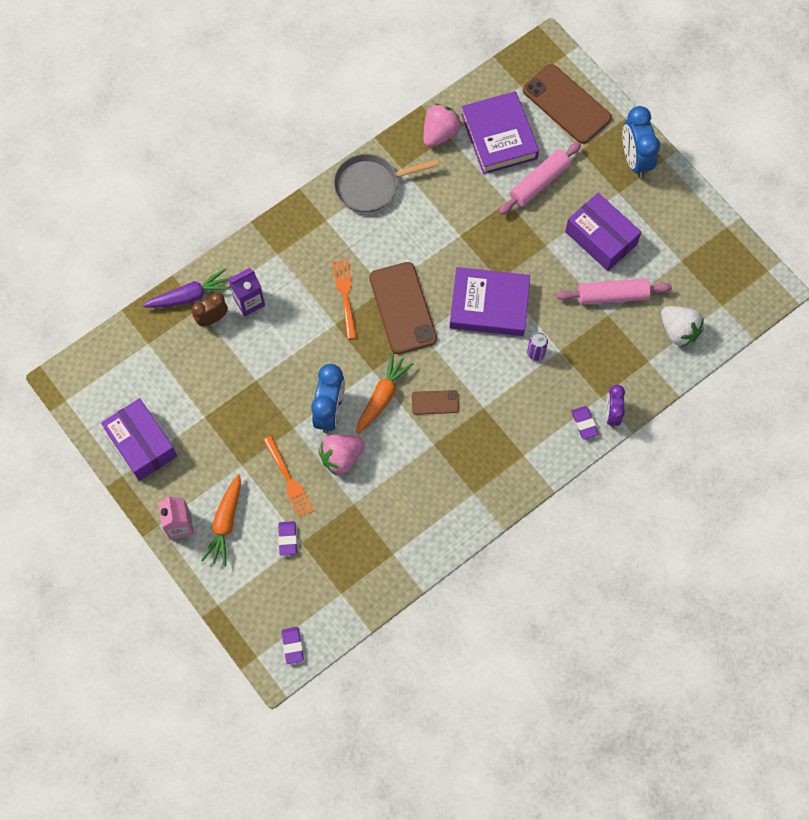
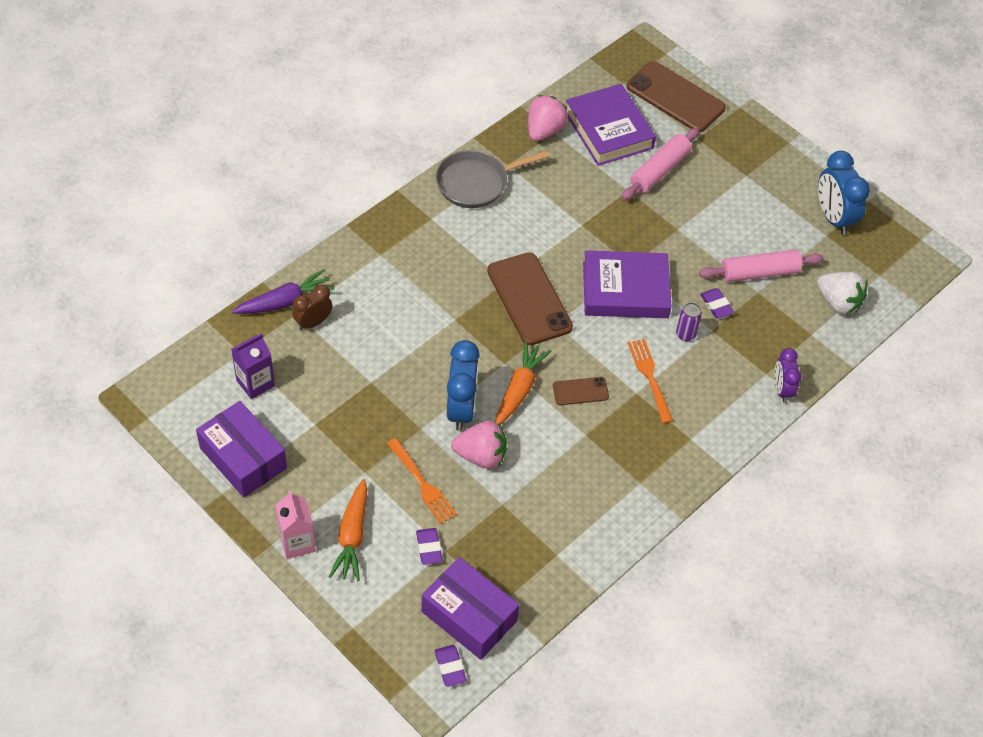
camera: 10 degrees left, 15 degrees down
purple carton [228,268,265,316] -> purple carton moved to [231,333,275,399]
pink strawberry [318,435,365,475] -> pink strawberry turned 135 degrees counterclockwise [451,421,507,468]
orange fork [333,259,357,339] -> orange fork moved to [628,339,673,424]
purple box [565,193,641,271] -> purple box moved to [421,557,520,660]
purple eraser [571,406,599,440] -> purple eraser moved to [700,288,734,318]
blue clock [622,106,660,178] -> blue clock moved to [818,151,870,235]

